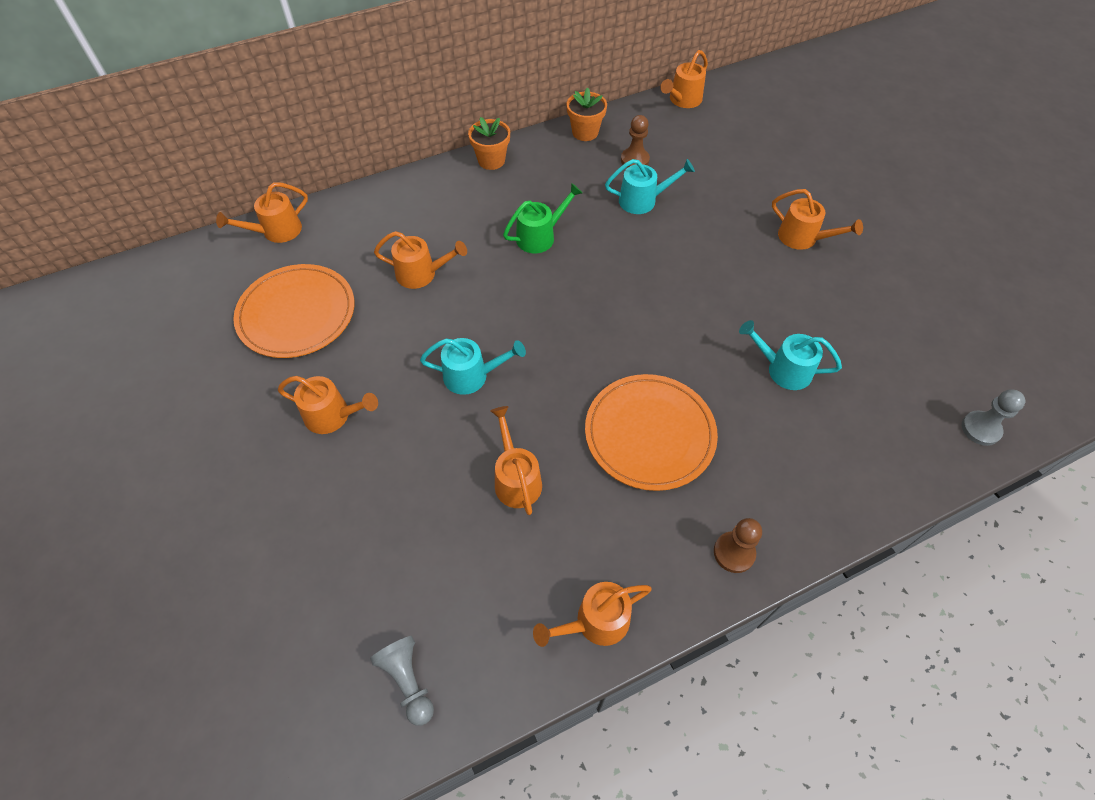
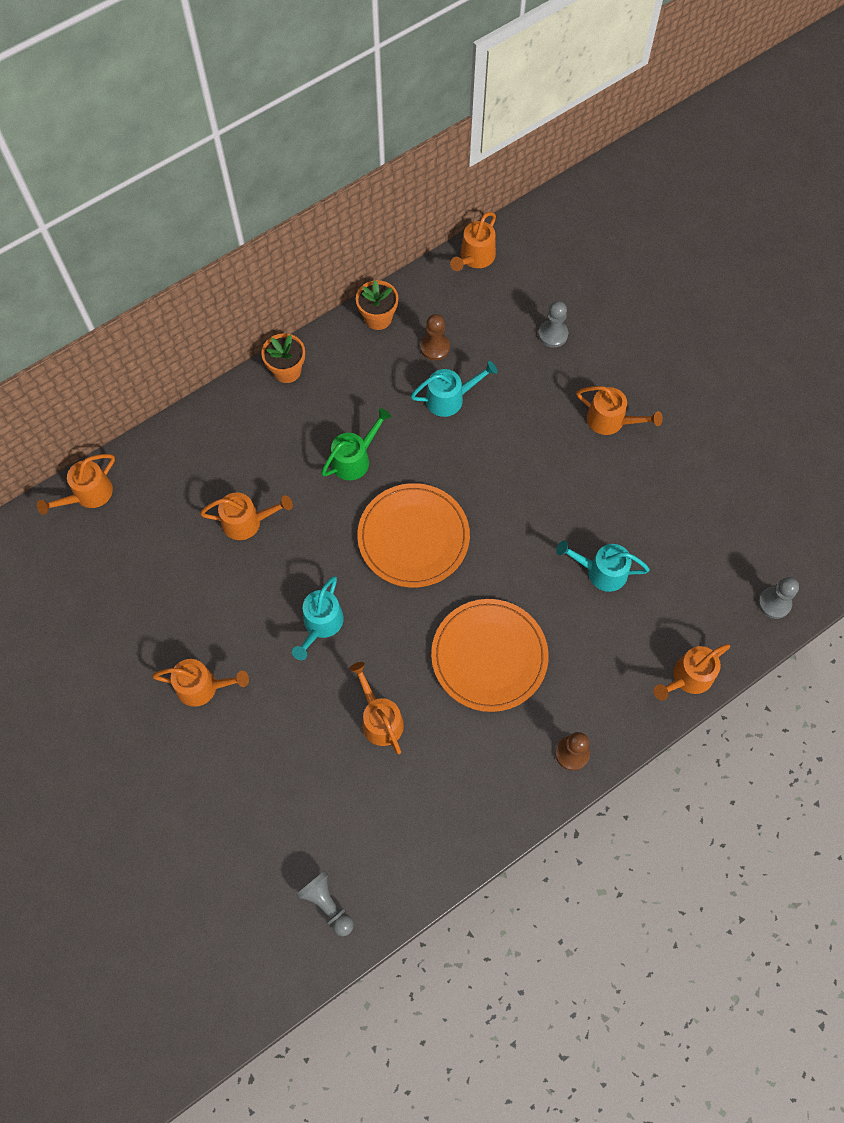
camera: 10 degrees left, 10 degrees up
orange plate [233,264,354,358] -> orange plate moved to [357,483,470,587]
turquoise watering can [420,338,526,395] -> turquoise watering can turned 120 degrees clockwise [292,576,344,660]
orange watering can [533,582,652,647] -> orange watering can moved to [654,644,730,701]
none -> grey pawn [538,301,568,348]

